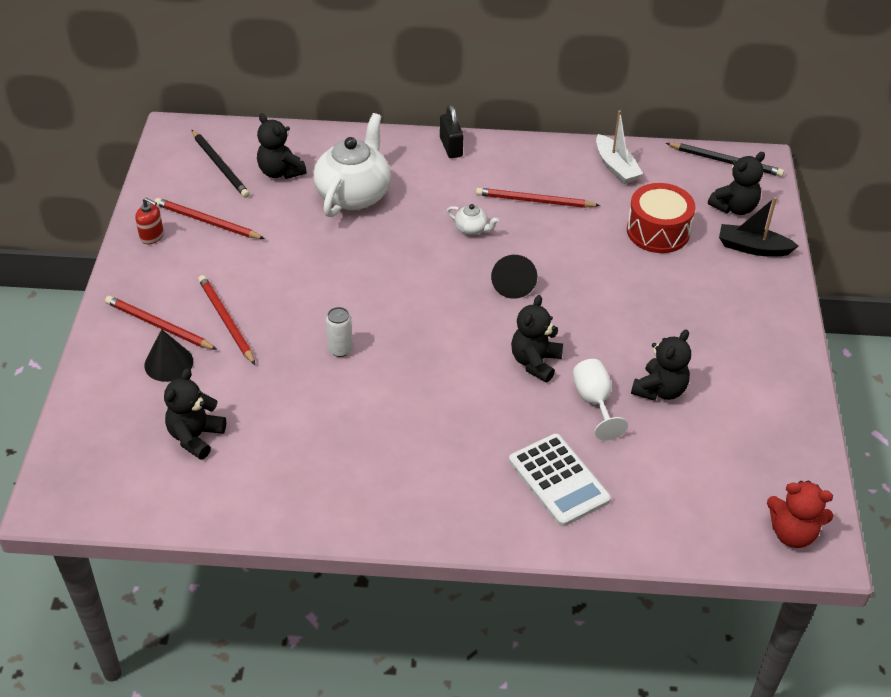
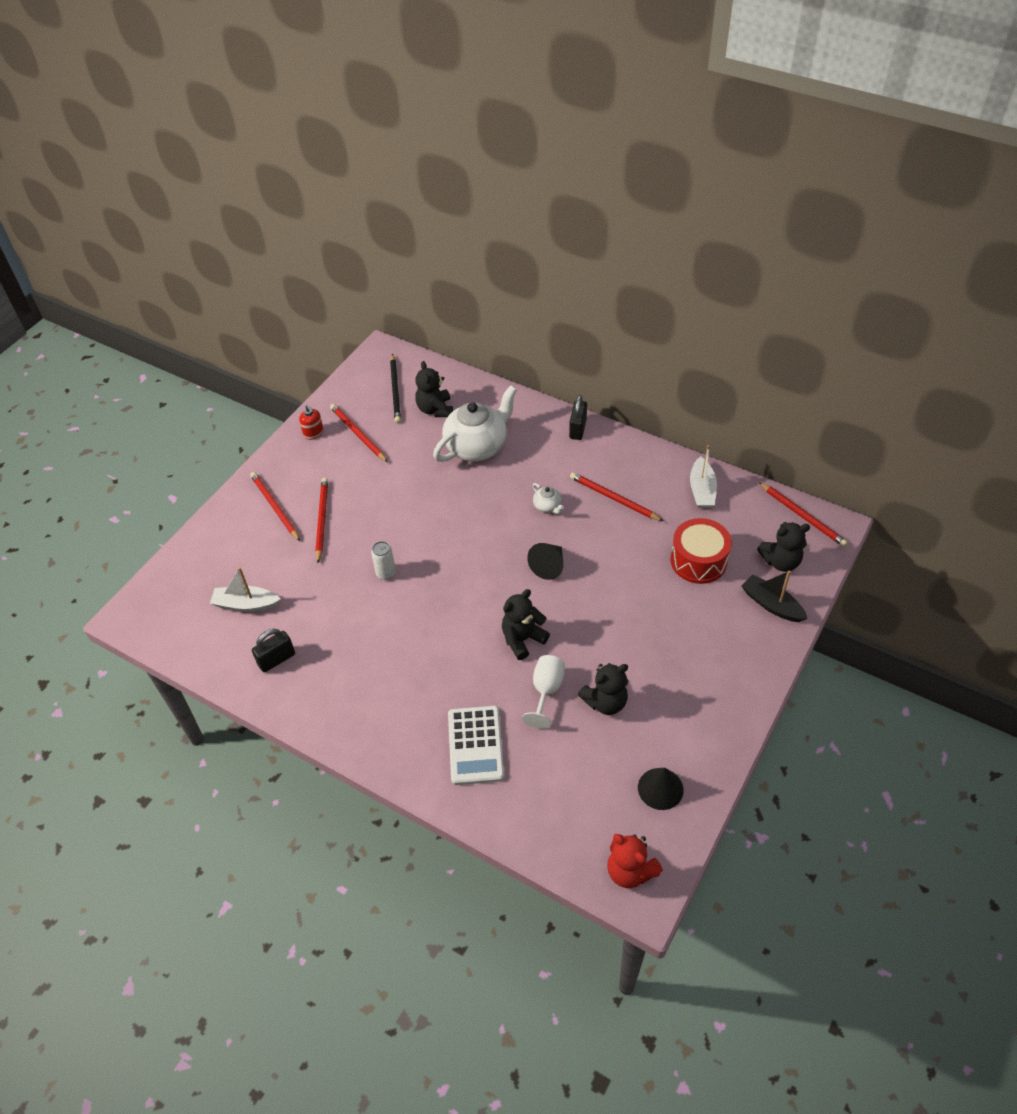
camera: 30 degrees right, 5 degrees up
black cone [144,329,193,382] -> black cone moved to [638,768,684,810]
black teddy bear [164,368,226,460] -> white boat [210,567,281,612]
black pencil [666,143,784,177] -> red pencil [759,482,848,547]
none -> black padlock [252,629,295,672]

